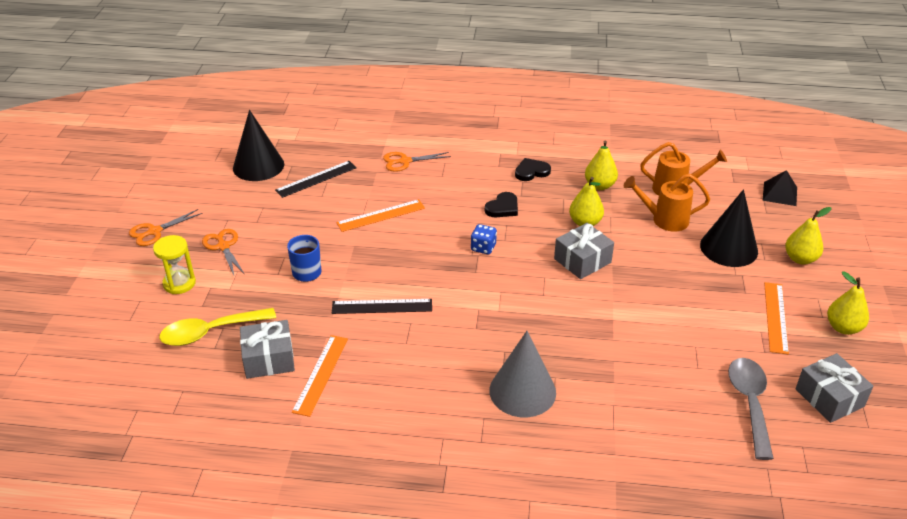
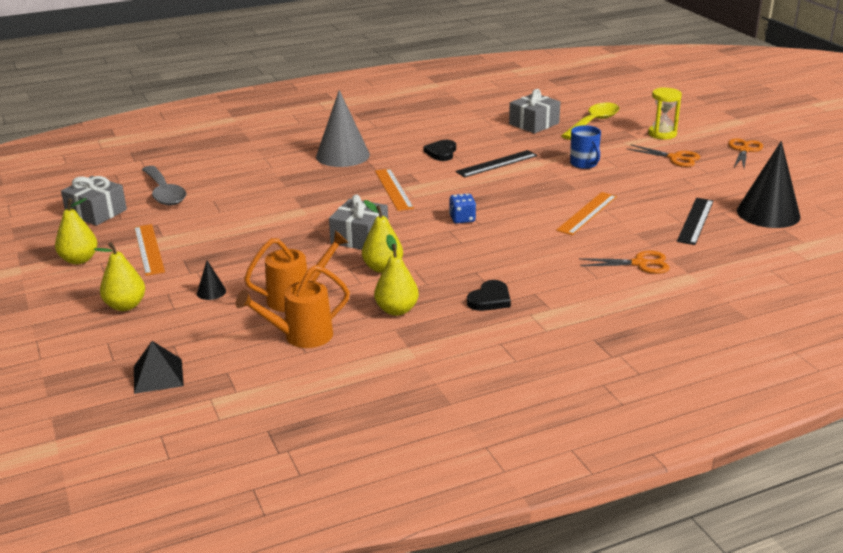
camera: 150 degrees right, 10 degrees down
orange ruler [292,335,348,417] -> orange ruler moved to [375,169,414,211]
orange scissors [383,152,451,172] -> orange scissors turned 45 degrees clockwise [579,251,670,274]
black heart [485,192,518,217] -> black heart moved to [423,140,456,161]
black cone [700,189,758,267] -> black cone [197,260,226,300], size x0.42

